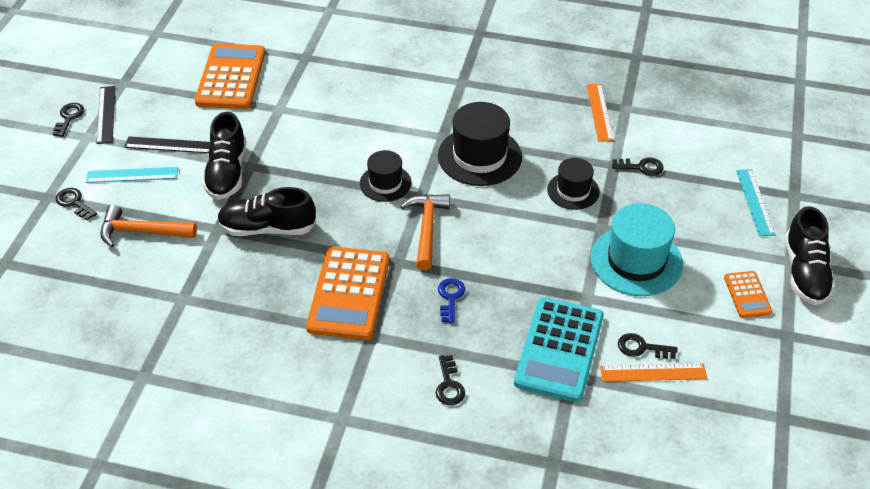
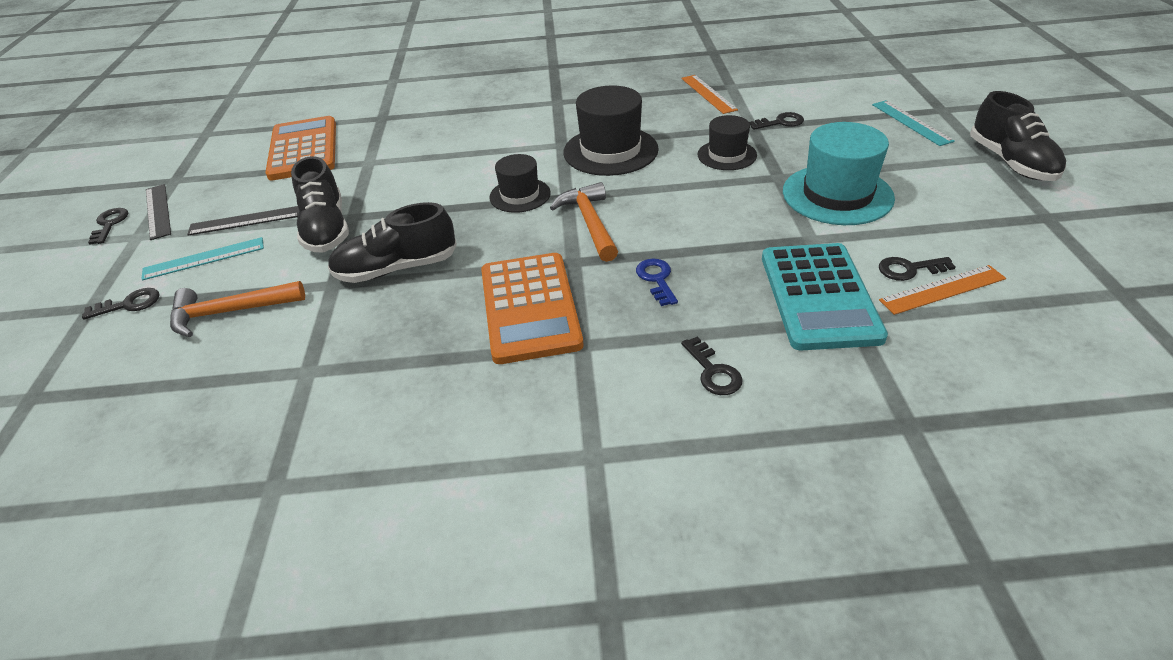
camera: 15 degrees left, 5 degrees down
black key [56,188,97,220] -> black key turned 135 degrees clockwise [82,288,159,320]
orange calculator [724,271,772,318] -> none

